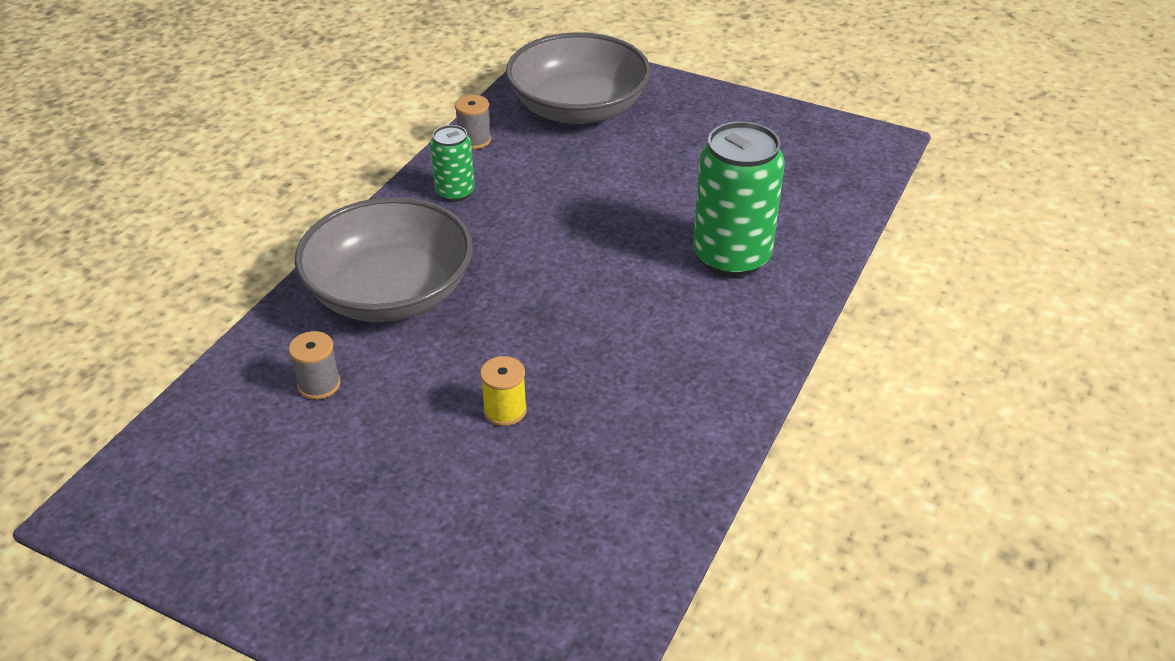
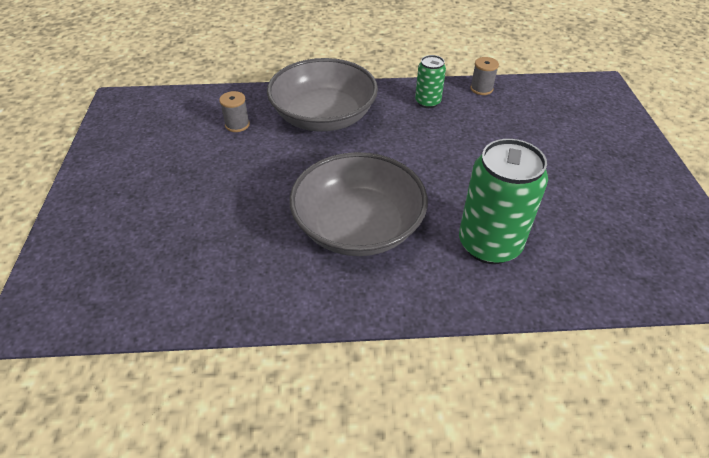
camera: 60 degrees right, 5 degrees up
yellow spool [480,356,527,426] -> none
grey bowl [506,32,651,124] -> grey bowl moved to [289,152,428,256]

